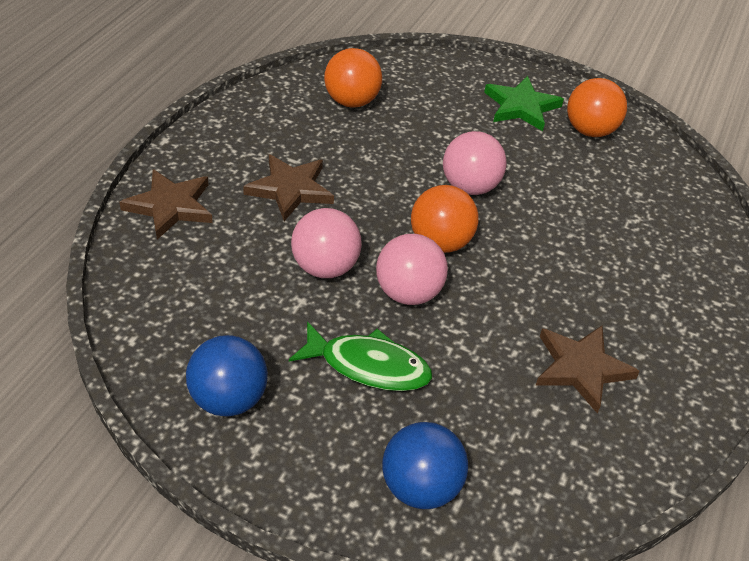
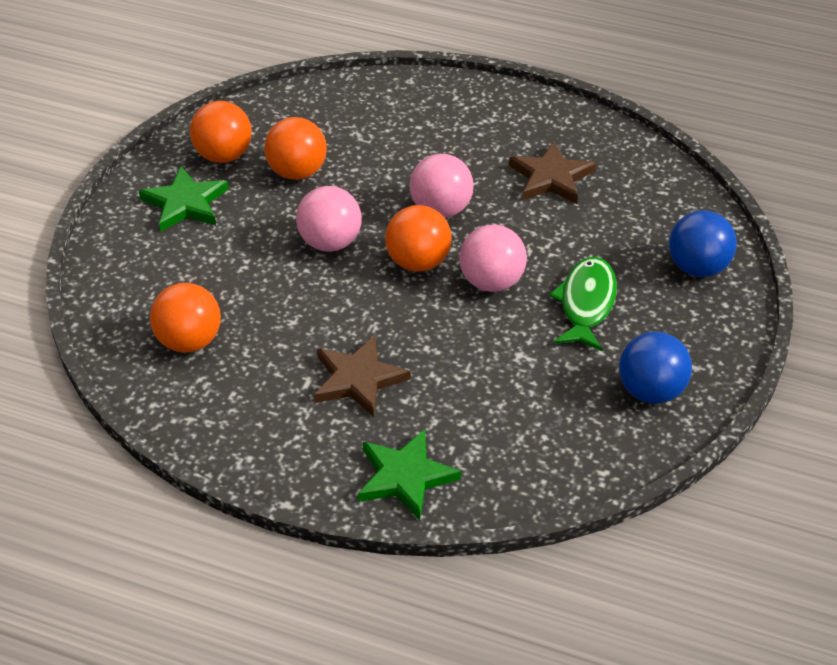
camera: 90 degrees left, 0 degrees up
brown star [119,169,213,240] -> green star [358,429,461,520]
pink ball [291,208,362,278] -> pink ball moved to [409,154,474,218]
none -> orange ball [264,117,327,180]

